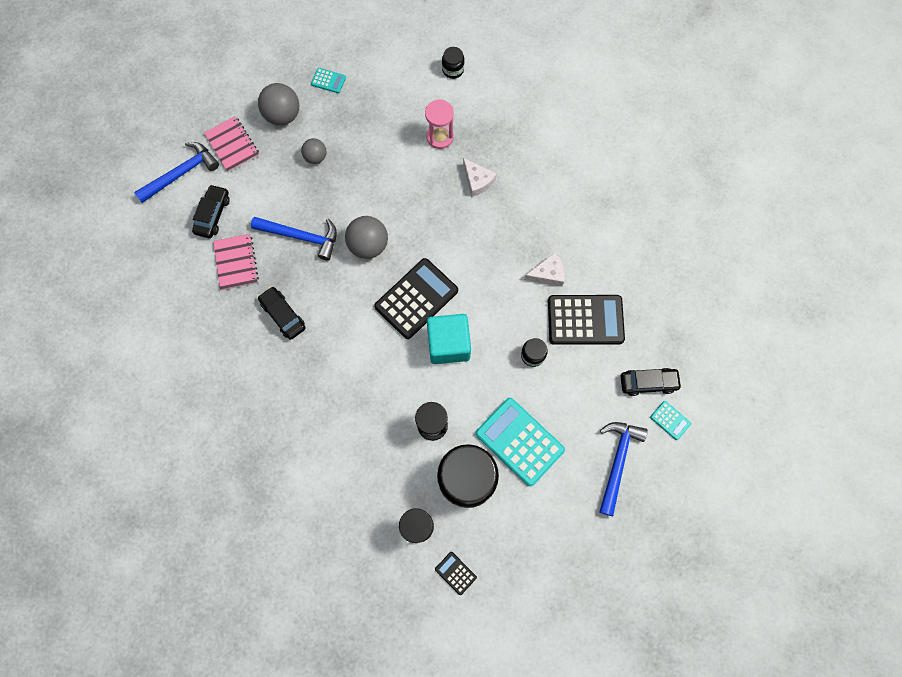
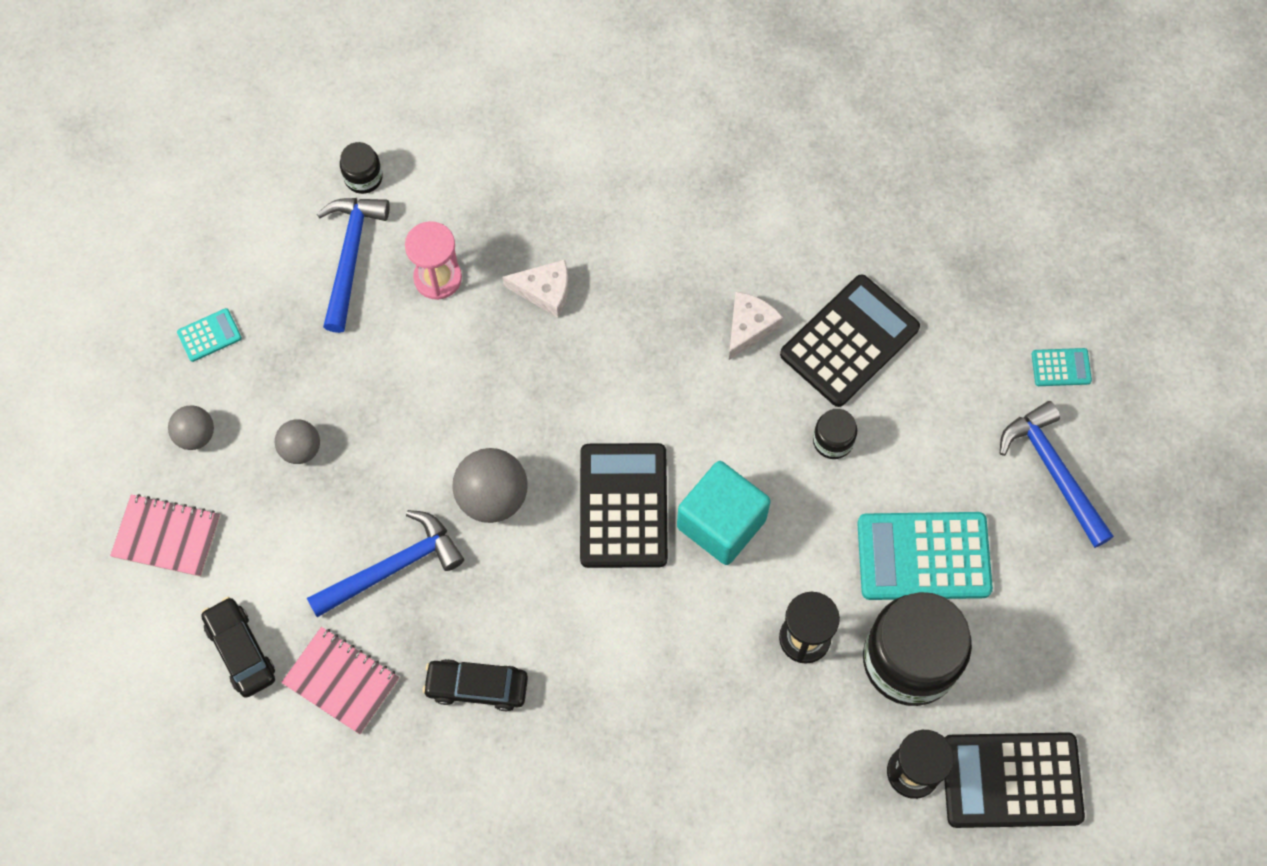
camera: 45 degrees left, 5 degrees down
blue hammer [134,142,219,203] -> blue hammer moved to [317,198,390,333]
grey ball [258,83,299,125] -> grey ball [168,405,214,450], size x0.61
black calculator [435,552,477,595] -> black calculator [944,732,1085,828], size x2.22
black car [620,368,682,396] -> none

